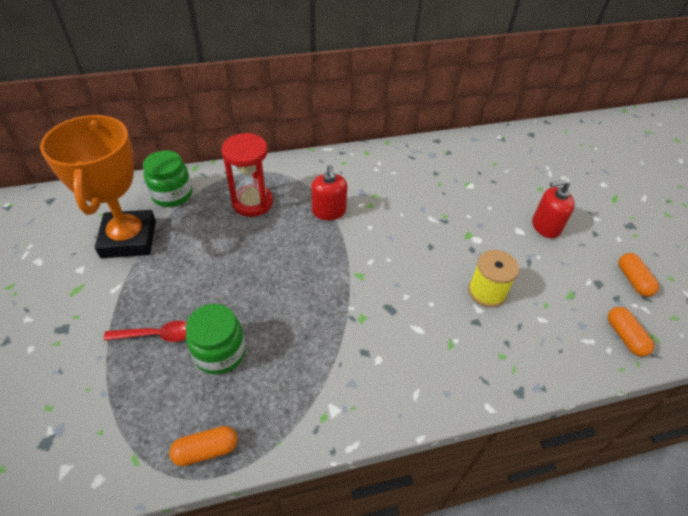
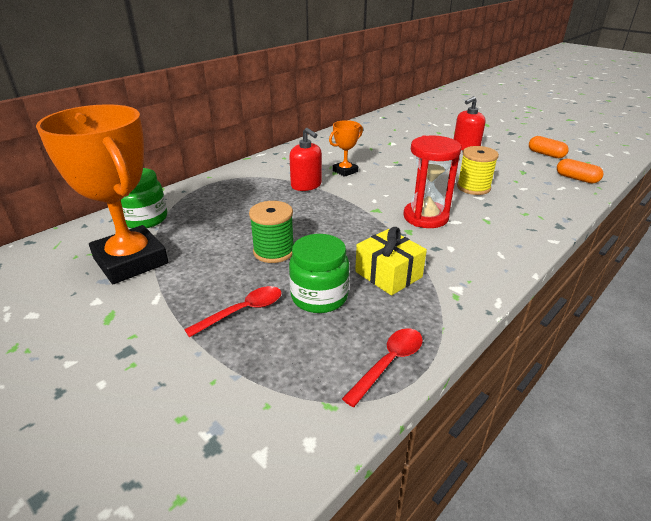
camera: 30 degrees left, 15 degrees down
orange capsule [169,426,238,466] -> red spoon [342,328,423,407]
red hourglass [221,133,273,217] -> red hourglass moved to [403,136,461,228]
none -> green spool [249,201,293,263]
none -> orange trophy [329,120,363,177]
none -> yellow gift [355,227,427,296]

